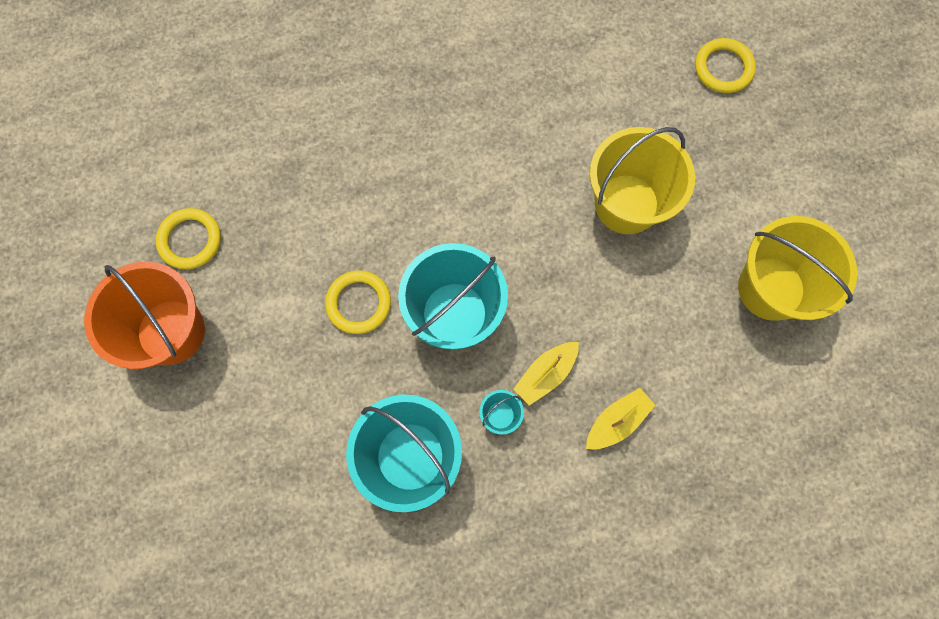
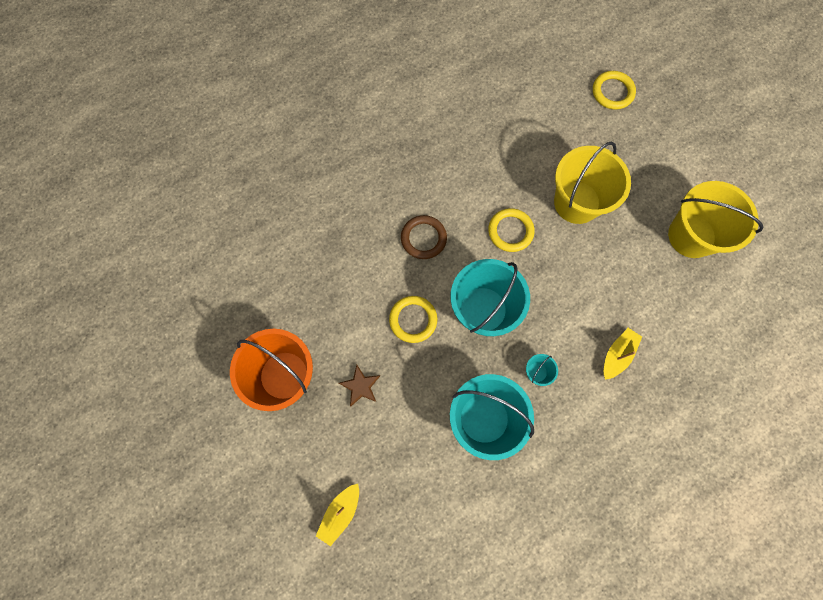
camera: 15 degrees left, 0 degrees up
yellow ring [156,208,221,269] -> yellow ring moved to [488,208,535,252]
yellow boat [513,342,579,406] -> yellow boat moved to [316,484,359,546]
none -> brown star [339,365,380,407]
none -> brown ring [401,215,447,259]

